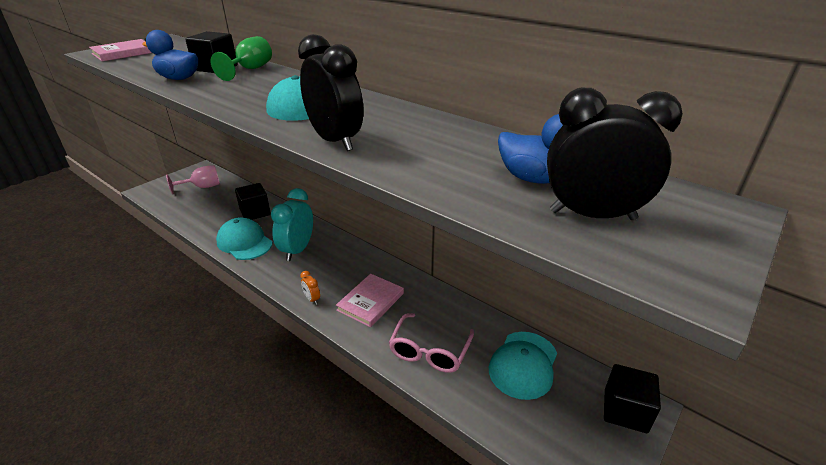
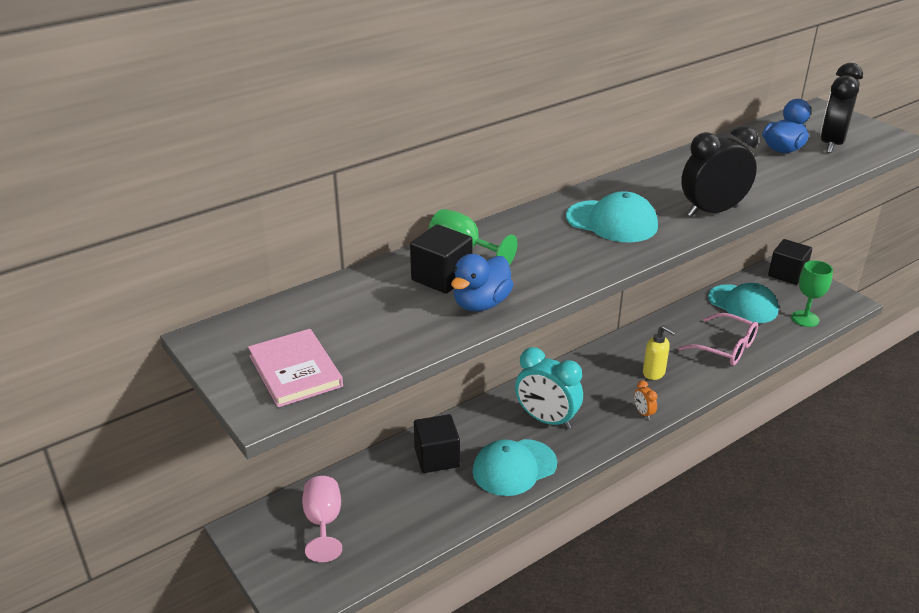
camera: 75 degrees left, 0 degrees up
orange clock [300,271,320,304] -> orange clock turned 90 degrees clockwise [634,380,657,420]
pink book [336,274,404,327] -> yellow soap dispenser [643,325,676,380]
none -> green goblet [791,260,833,327]

